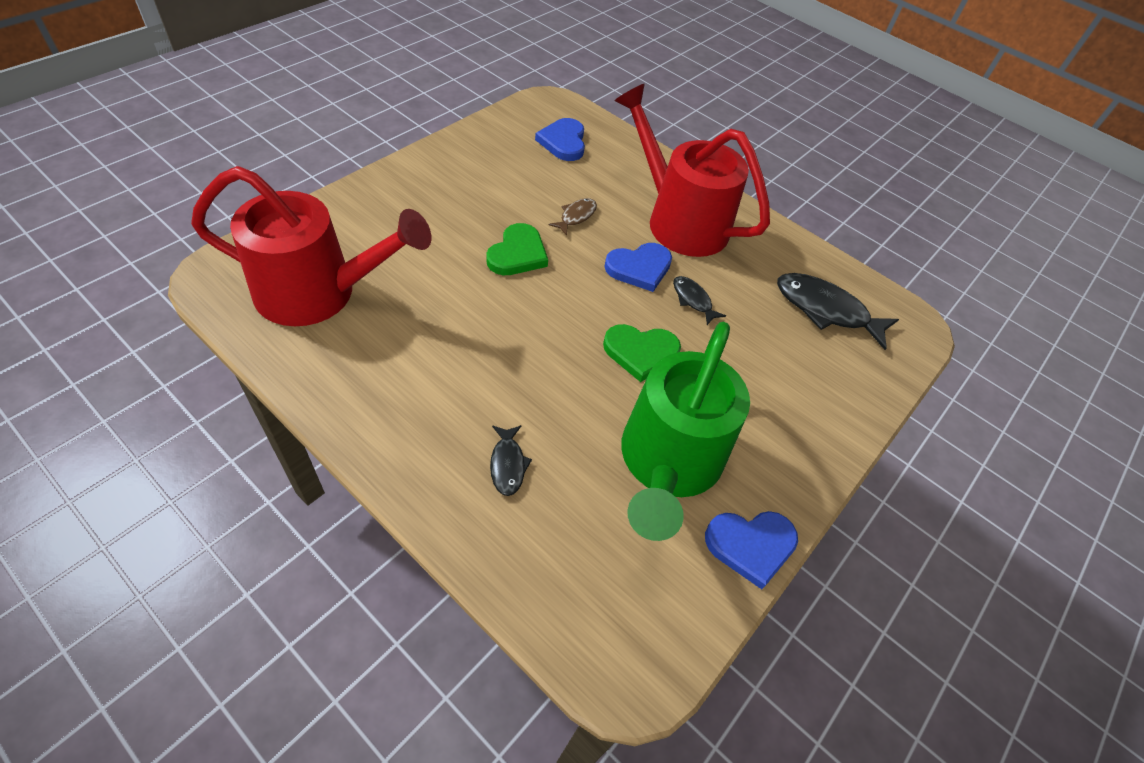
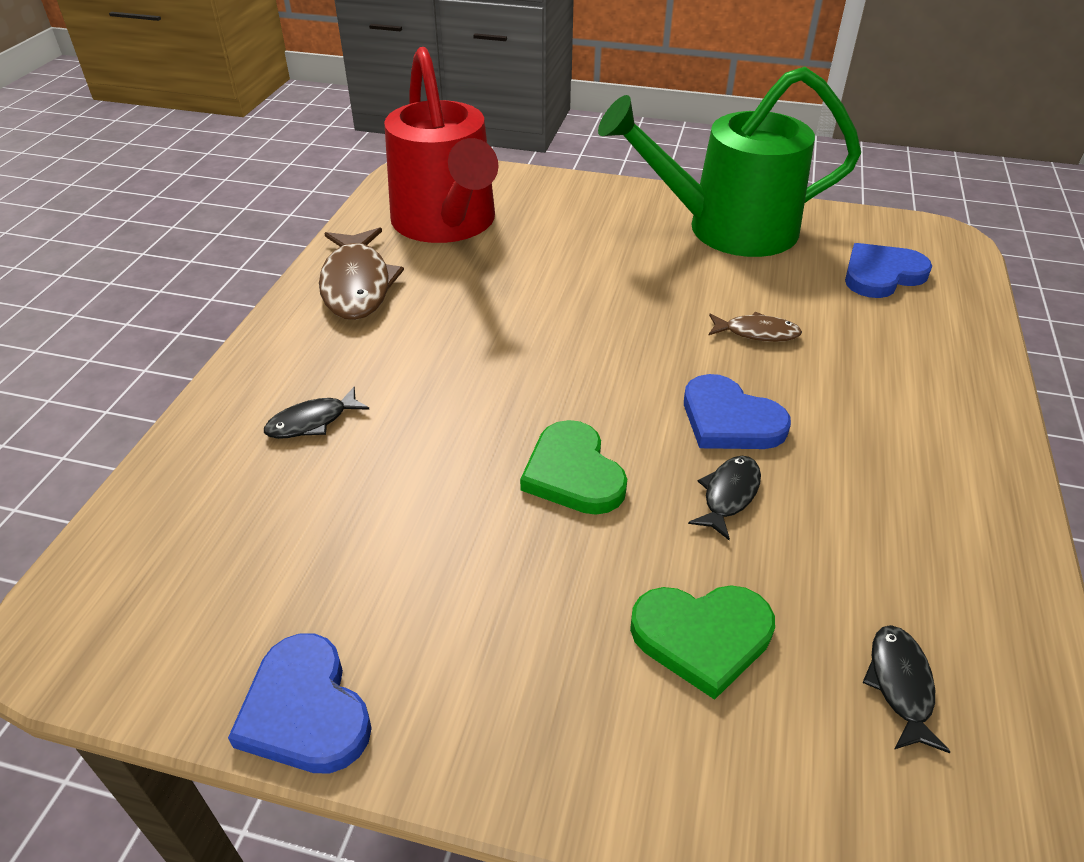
camera: 70 degrees right, 10 degrees down
green heart [486,223,548,275] -> green heart moved to [630,585,775,700]
red watering can [615,84,770,257] -> none
green watering can [621,322,750,541] -> green watering can moved to [598,67,861,257]
black fish [777,273,899,350] -> black fish [862,625,951,753], size x0.53
none -> brown fish [319,227,404,320]

